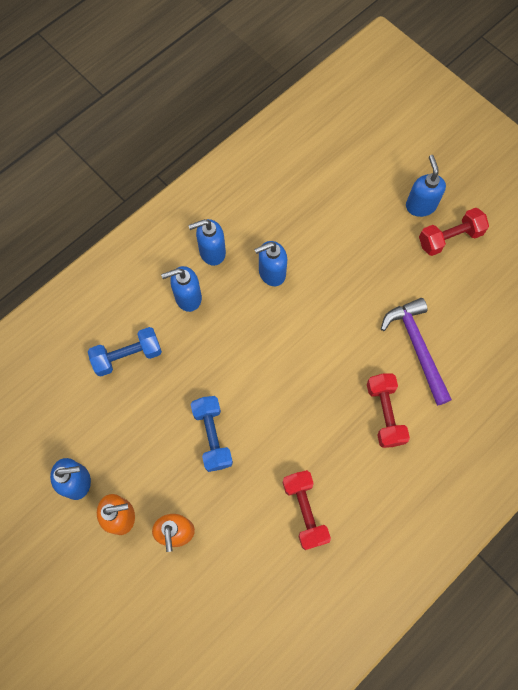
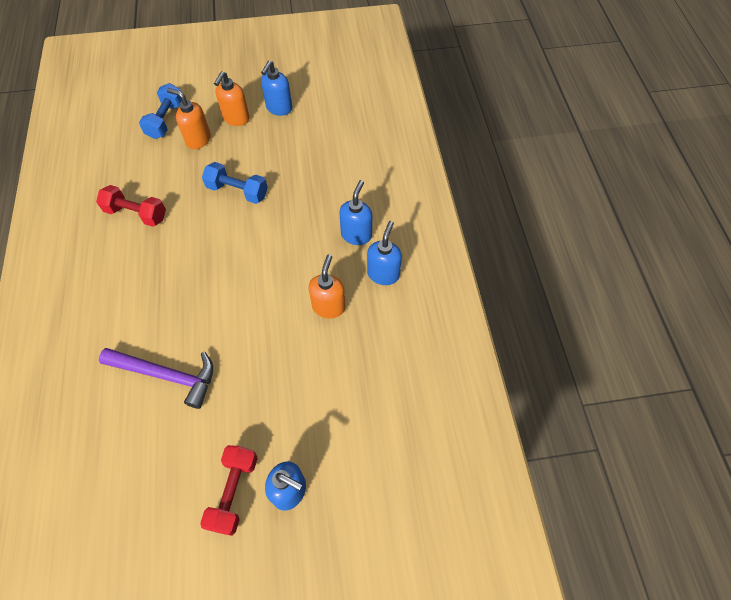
camera: 125 degrees right, 10 degrees down
blue dumbbell [88,327,162,376] -> blue dumbbell moved to [139,83,182,139]
blue soap dispenser [254,241,287,286] -> orange soap dispenser [309,254,346,318]
red dumbbell [367,374,410,448] -> none

